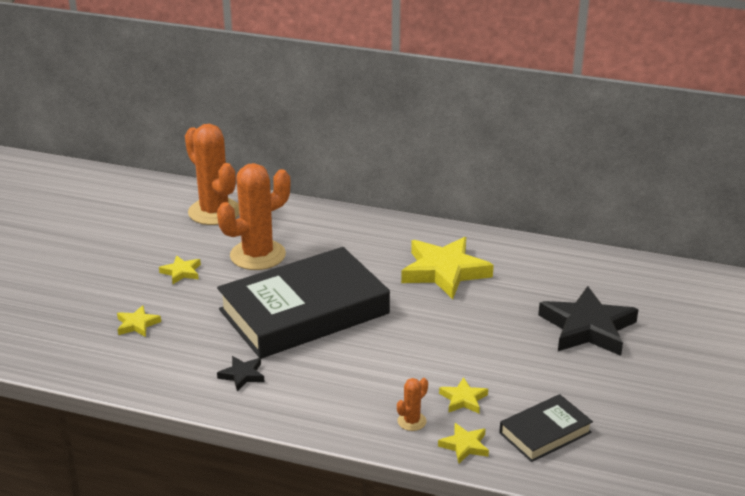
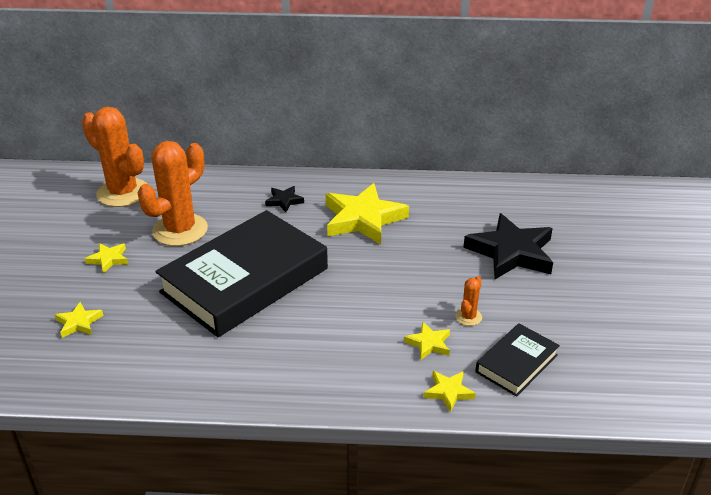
camera: 15 degrees left, 5 degrees up
black star [217,356,264,391] -> black star moved to [265,186,304,212]
orange cactus [397,378,428,431] -> orange cactus moved to [456,276,482,326]

